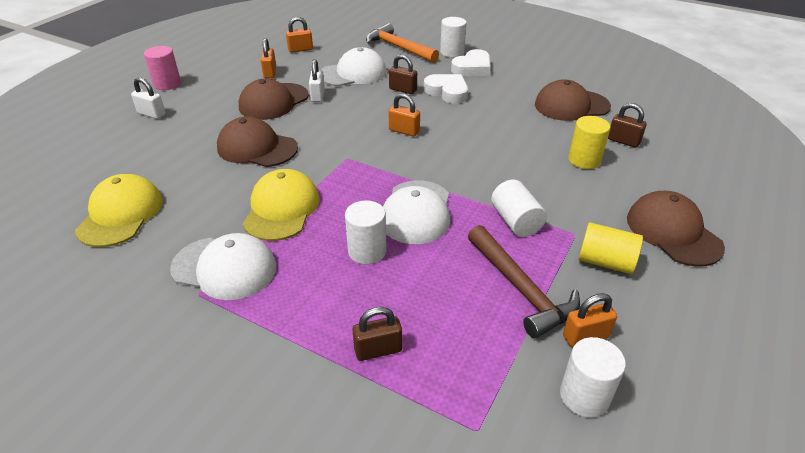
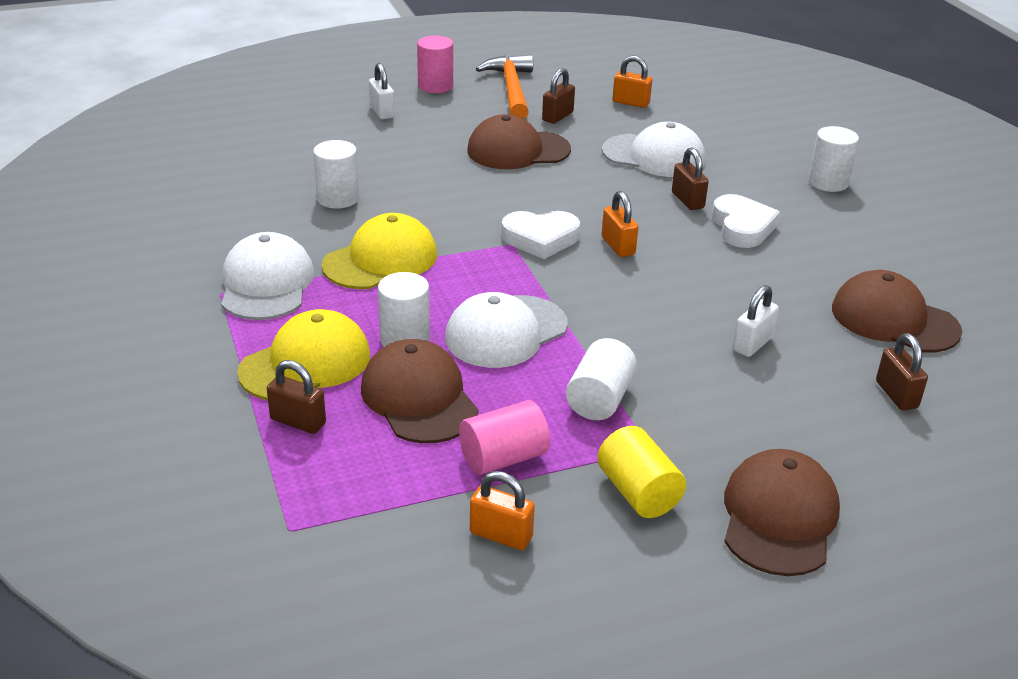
camera: 40 degrees right, 5 degrees down
yellow cap [75,174,163,247] -> yellow cap moved to [237,309,370,400]
white cap [170,233,276,300] -> white cap turned 150 degrees counterclockwise [221,232,314,320]
brown cap [217,117,298,167] -> brown cap moved to [361,339,478,443]
orange padlock [261,38,276,79] -> brown padlock [542,68,575,124]
white padlock [309,59,325,102] -> white padlock moved to [733,285,779,357]
orange hammer [366,23,439,63] -> orange hammer moved to [476,55,533,119]
white heart [451,49,491,76] -> white heart moved to [501,211,580,259]
brown hammer [468,225,580,338] -> pink cylinder [459,400,550,475]
white cylinder [560,337,626,418] -> white cylinder moved to [313,140,359,209]
yellow cylinder [568,116,611,169] -> none

